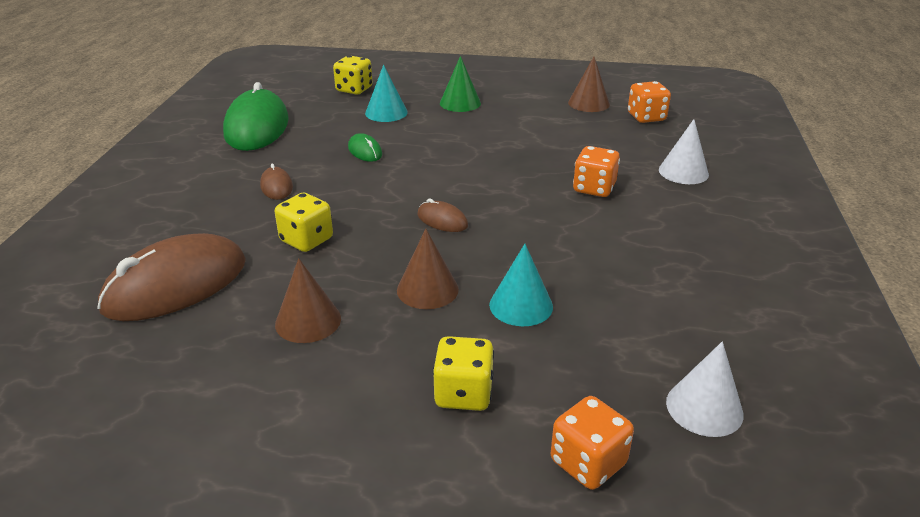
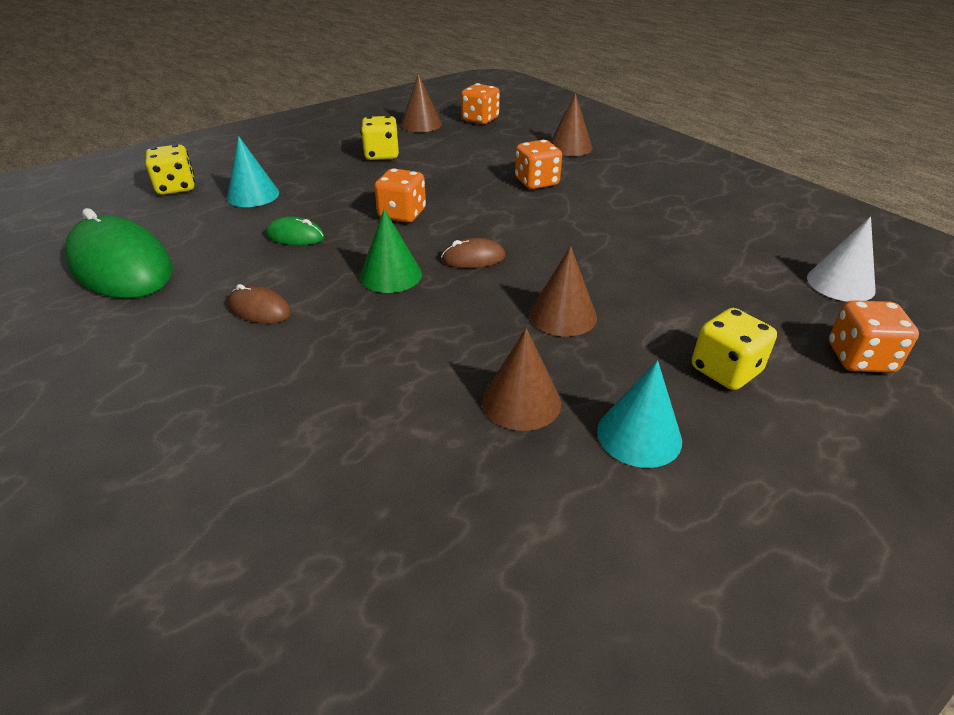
camera: 45 degrees left, 5 degrees up
brown mouse [97,233,246,321] -> none
yellow dice [275,193,333,252] -> yellow dice moved to [361,116,399,160]
green cone [440,56,481,112] -> green cone moved to [360,209,422,293]
turquoise cone [489,244,553,326] -> turquoise cone moved to [597,360,682,468]
white cone [659,119,709,184] -> brown cone [550,93,593,156]
none -> orange dice [374,168,426,223]

